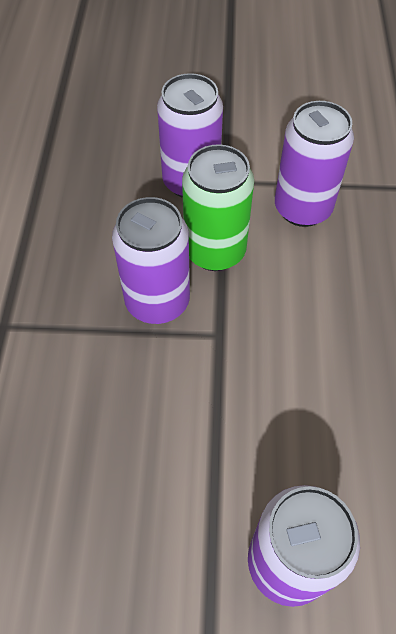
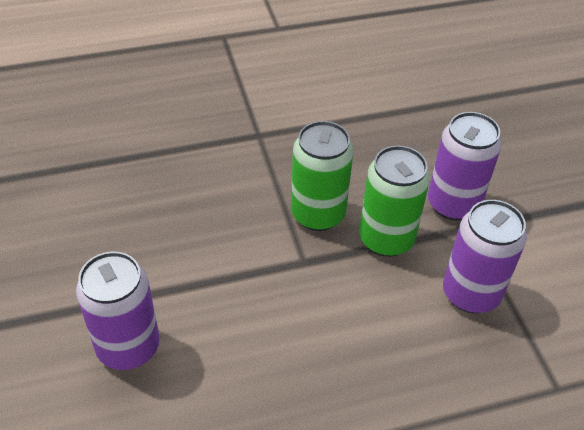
camera: 70 degrees right, 10 degrees down
purple can [112,197,190,324] -> green can [291,121,354,231]

